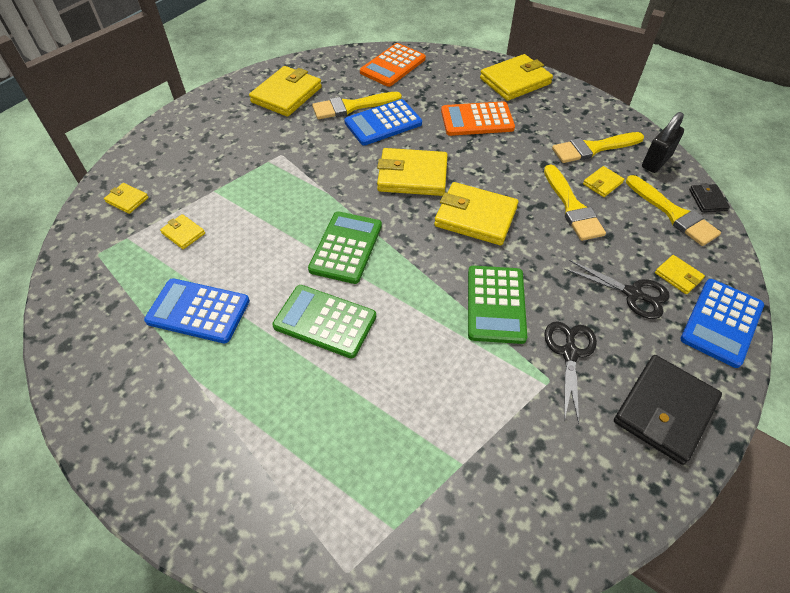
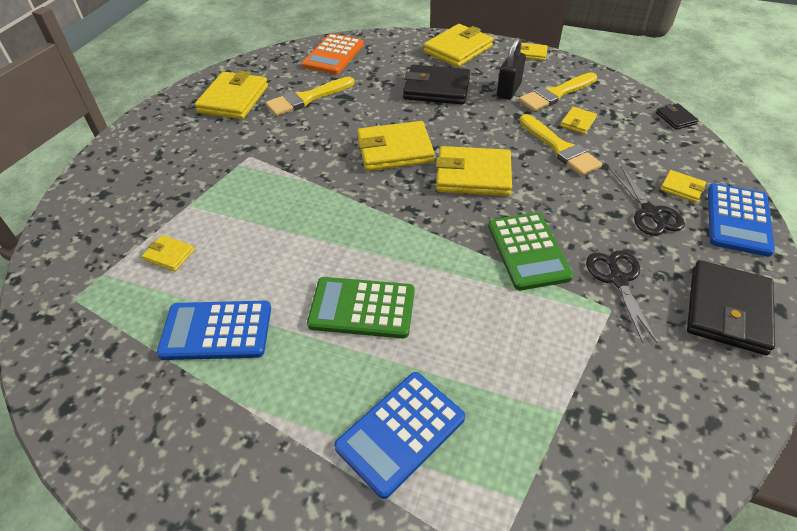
camera: 15 degrees left, 5 degrees down
yellow wallet [104,183,149,214] -> yellow wallet moved to [520,43,548,60]
green calculator [308,212,382,284] -> none
blue calculator [344,99,422,145] -> blue calculator moved to [334,372,465,499]
orange calculator [441,101,515,136] -> black wallet [403,64,470,105]
black scissors [565,260,670,319] -> black scissors turned 60 degrees clockwise [610,166,685,236]
yellow brush [626,175,721,246] -> none
black padlock [642,112,684,173] -> black padlock moved to [497,38,526,100]

